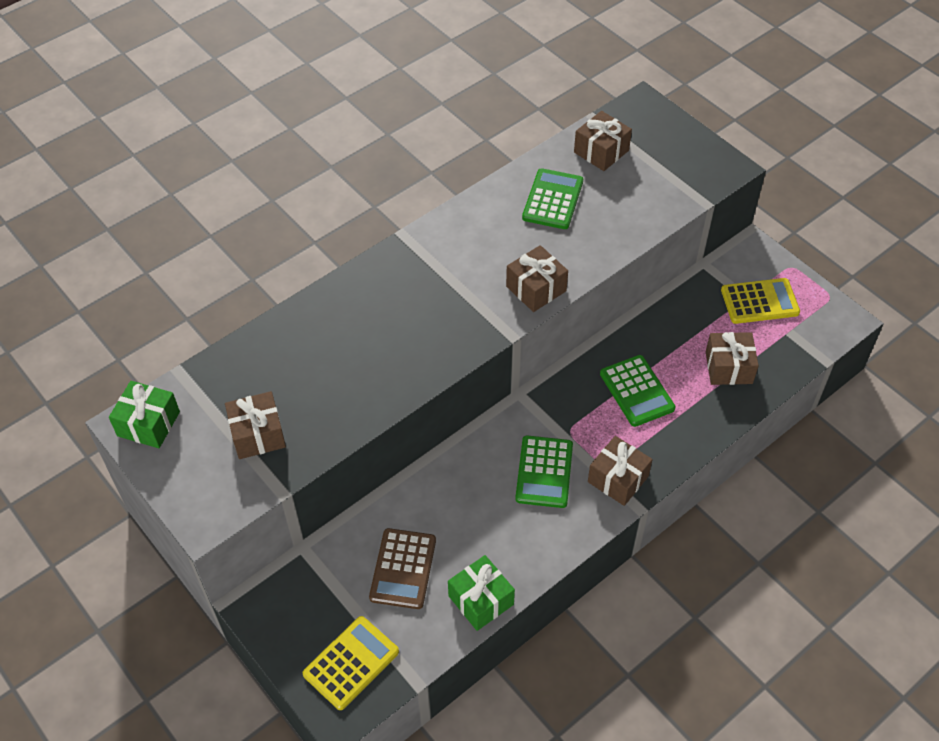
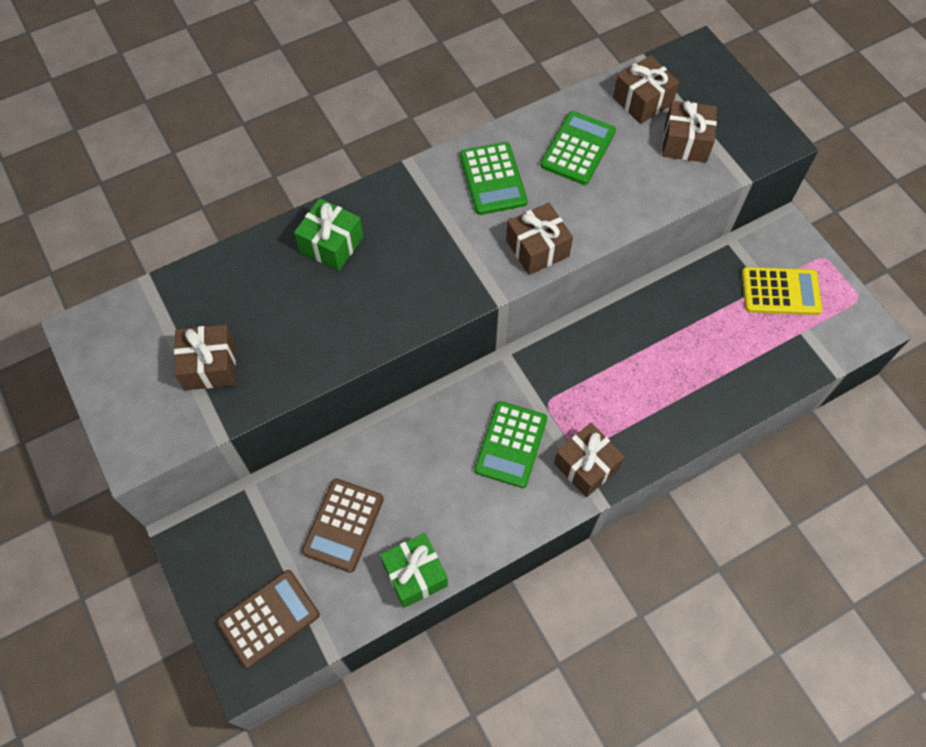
camera: 10 degrees right, 10 degrees up
green gift [109,381,180,448] -> green gift moved to [294,198,363,271]
yellow calculator [303,616,399,710] -> brown calculator [217,570,320,668]
green calculator [600,355,676,427] -> green calculator moved to [460,142,528,215]
brown gift [706,332,759,385] -> brown gift moved to [662,101,717,162]

